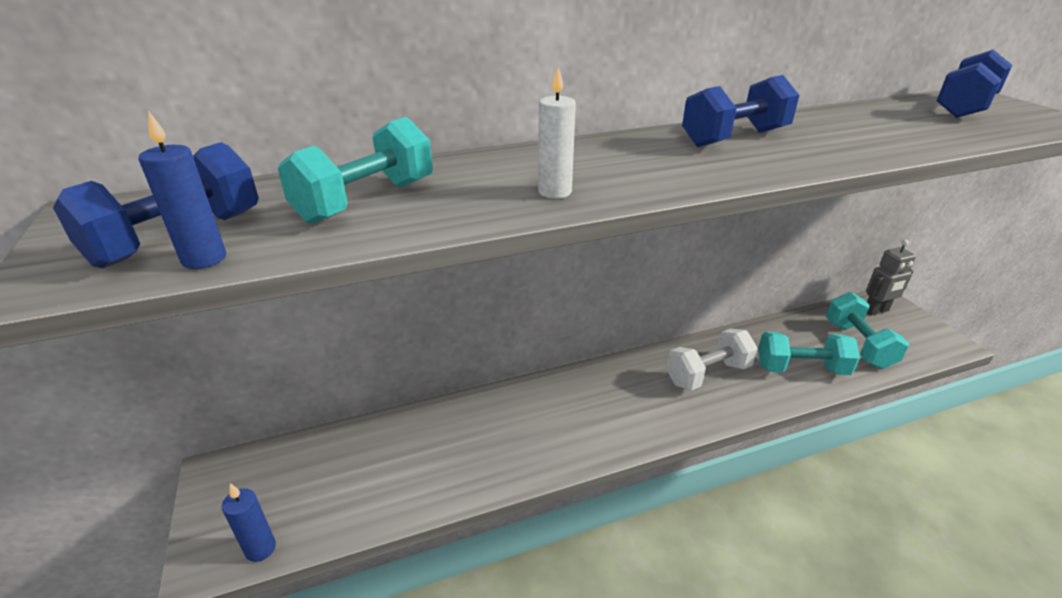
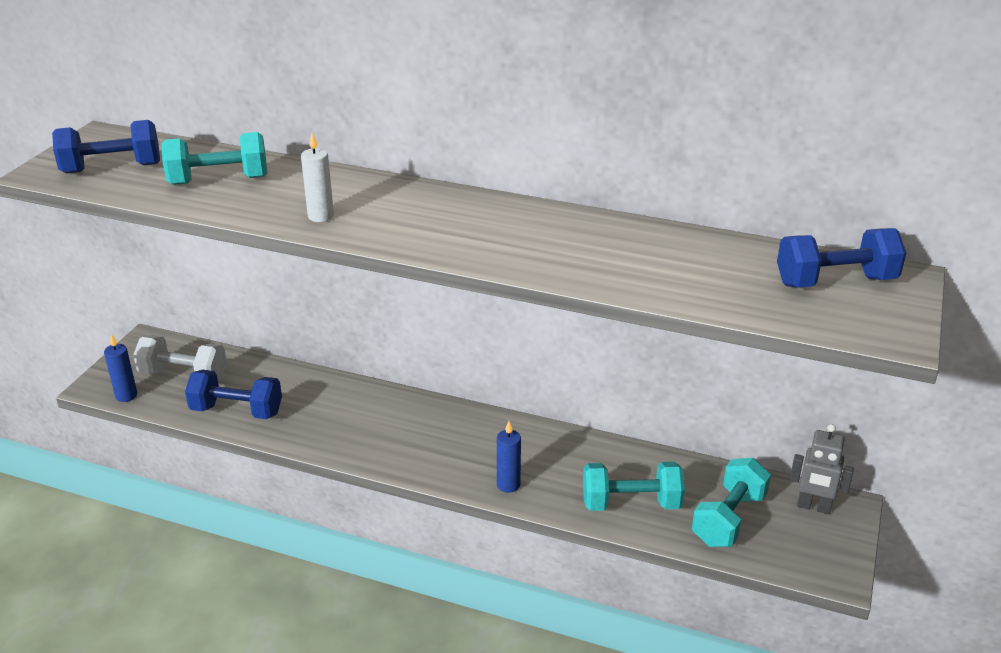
camera: 40 degrees right, 0 degrees up
blue candle [139,111,226,269] -> blue candle moved to [497,421,521,493]
white dumbbell [666,328,757,390] -> white dumbbell moved to [133,335,227,381]
blue dumbbell [682,75,800,147] -> blue dumbbell moved to [185,370,282,419]
turquoise dumbbell [758,332,860,375] -> turquoise dumbbell turned 45 degrees counterclockwise [583,462,685,511]

